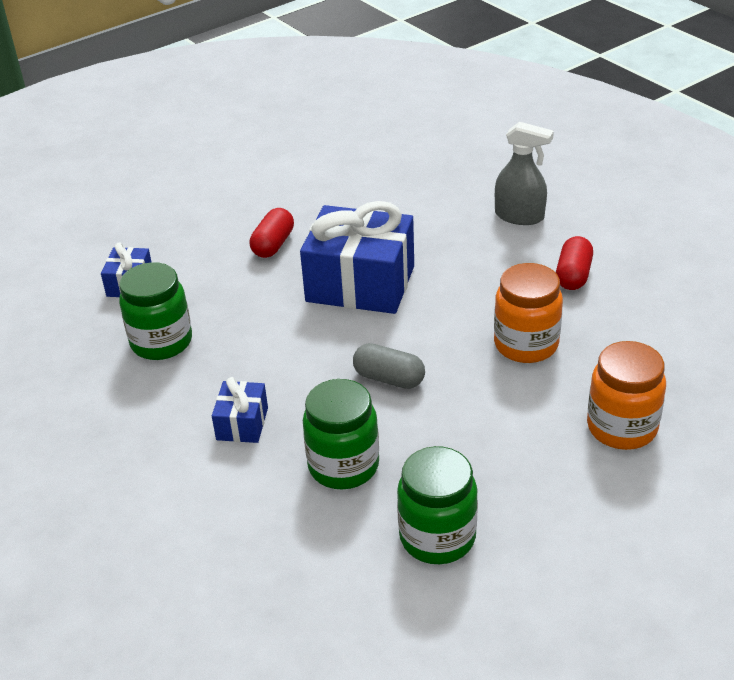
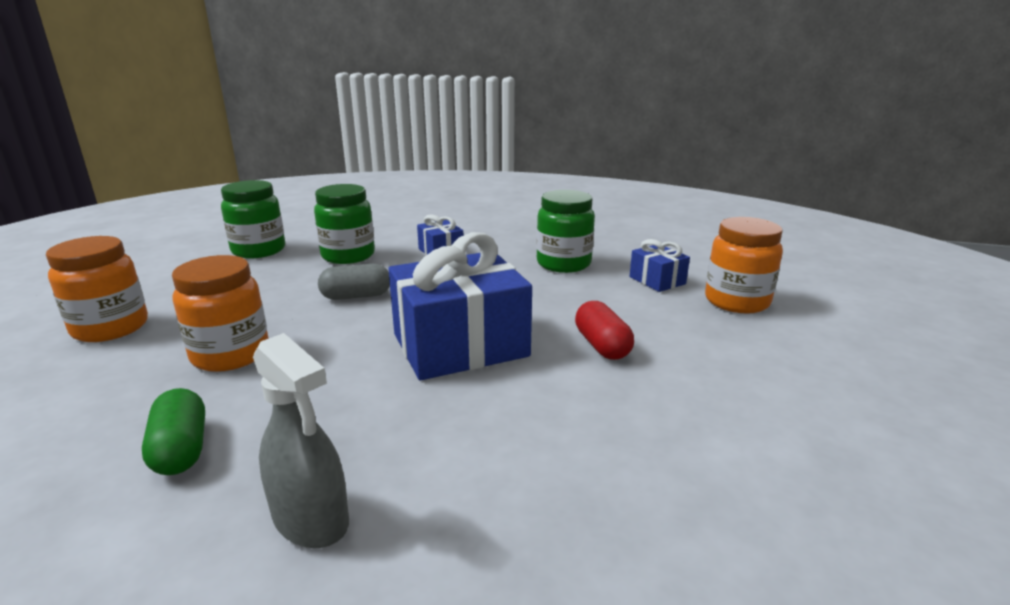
camera: 140 degrees right, 15 degrees down
grey spray bottle [495,122,554,225] -> grey spray bottle turned 120 degrees counterclockwise [253,333,349,548]
red capsule [556,236,593,290] -> green capsule [142,388,205,475]
none -> orange jar [705,217,783,314]

